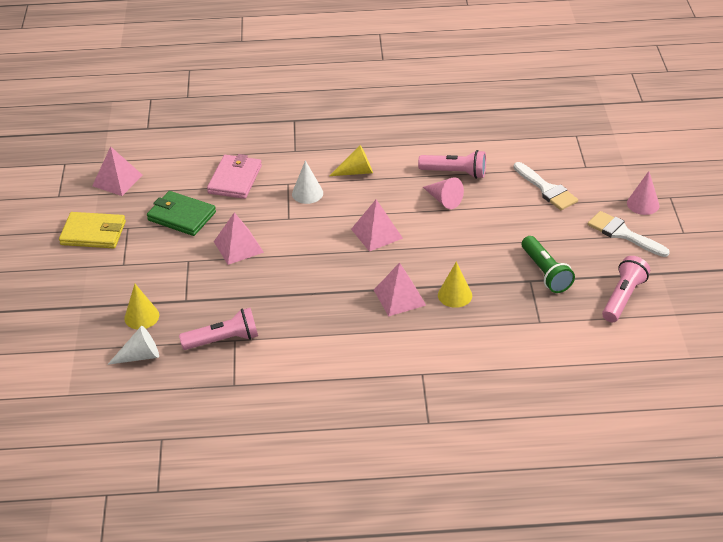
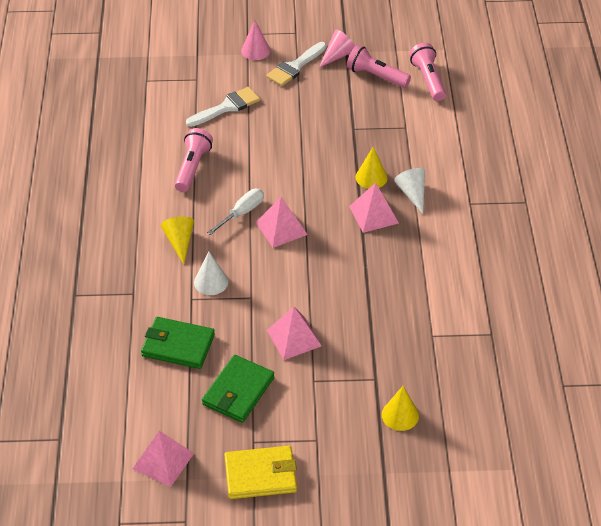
camera: 90 degrees left, 5 degrees up
yellow wallet [59,212,126,248] -> yellow wallet turned 75 degrees clockwise [224,446,297,499]
white cone [107,326,159,365] -> white cone moved to [394,168,425,214]
pink flashlight [179,308,258,350] -> pink flashlight moved to [409,43,446,101]
pink wallet [207,154,262,199] -> green wallet [141,317,215,369]
pink cone [423,177,464,209] -> pink cone moved to [319,30,355,68]
green flashlight [522,236,575,293] -> none
none -> white screwdriver [207,189,264,235]

